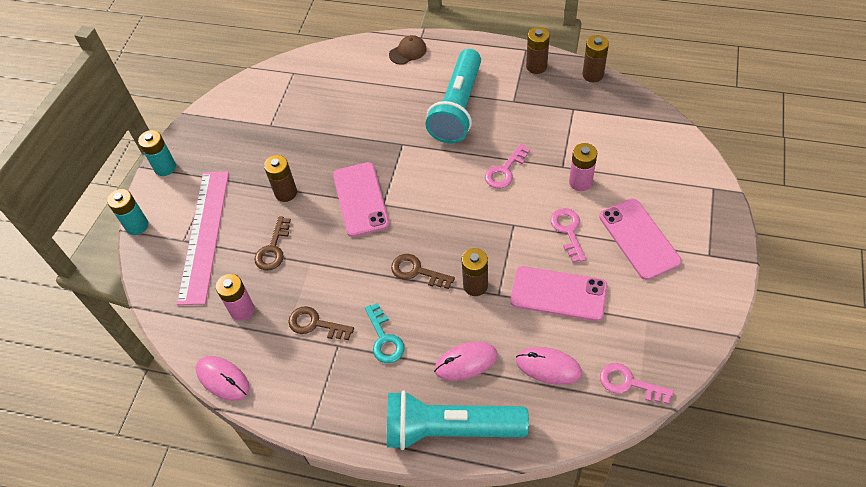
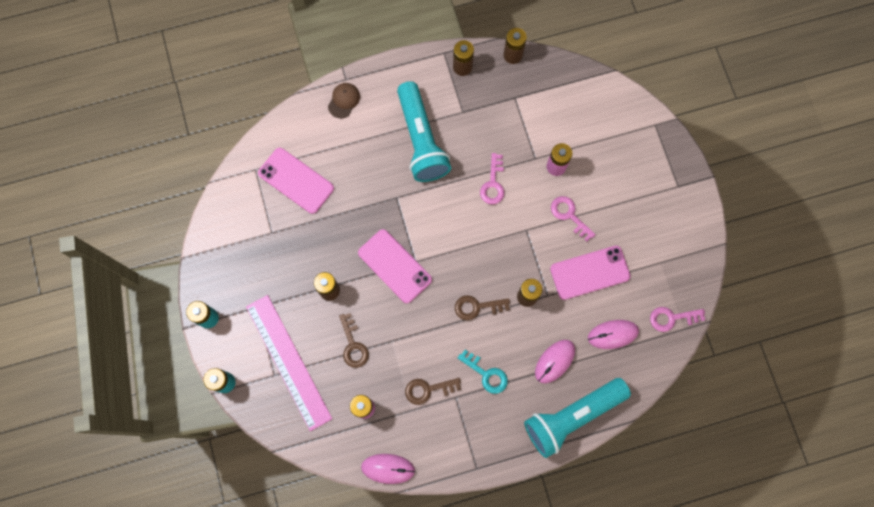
camera: 35 degrees left, 20 degrees up
pink phone [599,198,682,280] -> pink phone moved to [258,148,334,214]

